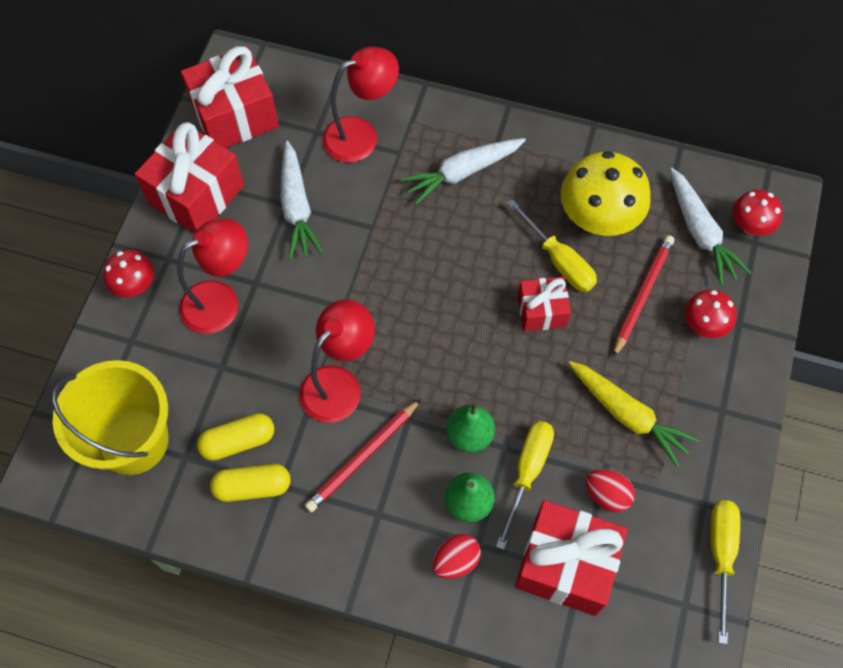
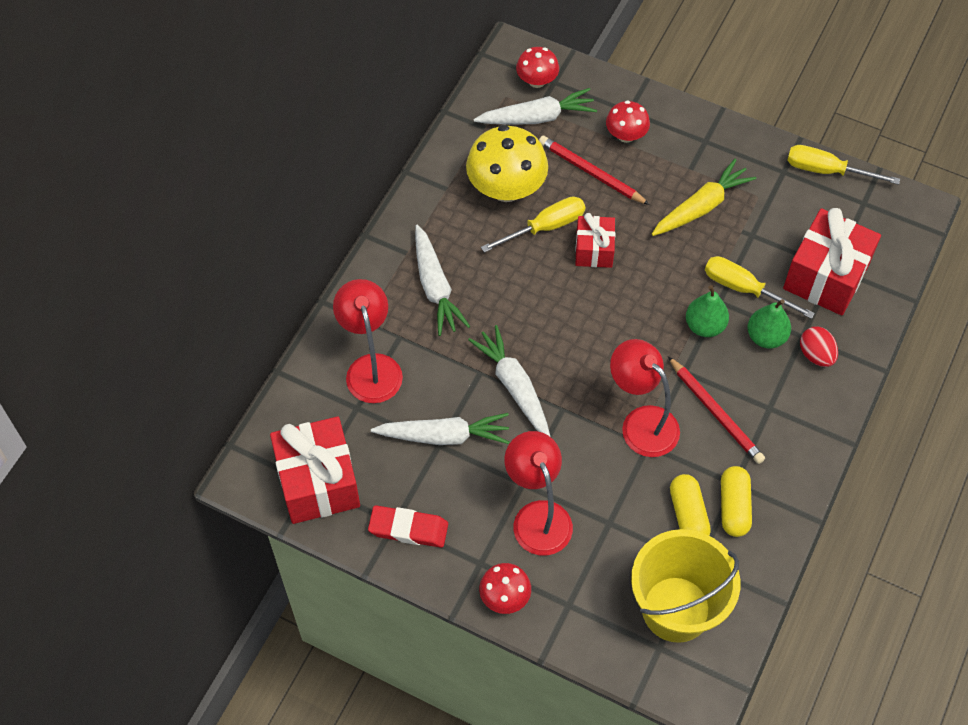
camera: 80 degrees left, 5 degrees down
red gift [135,122,244,234] -> red eraser [368,505,448,548]
red egg [586,469,635,512] -> none
none -> white carrot [468,325,550,436]

